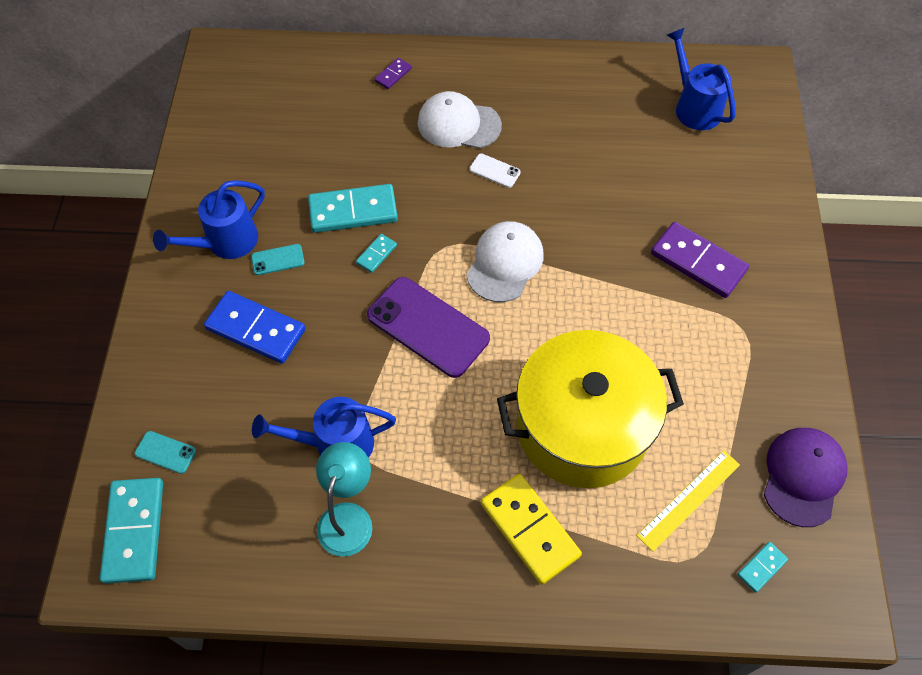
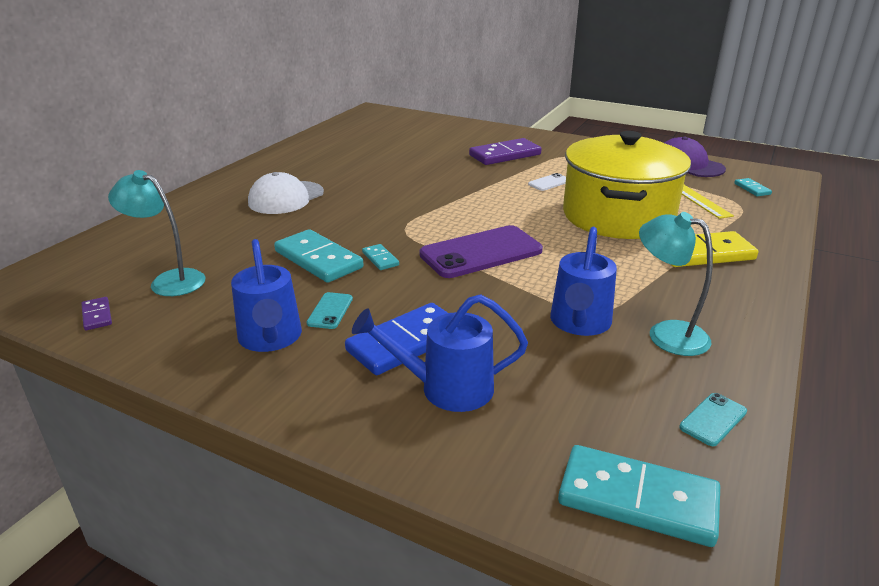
camera: 65 degrees left, 30 degrees down
turquoise phone [135,431,196,474] -> turquoise phone moved to [679,393,747,446]
turquoise domino [308,184,398,233] -> turquoise domino turned 60 degrees counterclockwise [274,229,364,283]
purple domino [375,58,412,89] -> purple domino moved to [81,297,112,330]
white cap [467,221,544,302] -> none
white phone [470,154,521,188] -> white phone moved to [528,173,566,191]
blue watering can [667,28,736,130] -> blue watering can moved to [352,294,528,412]
none -> turquoise lamp [108,170,205,296]

